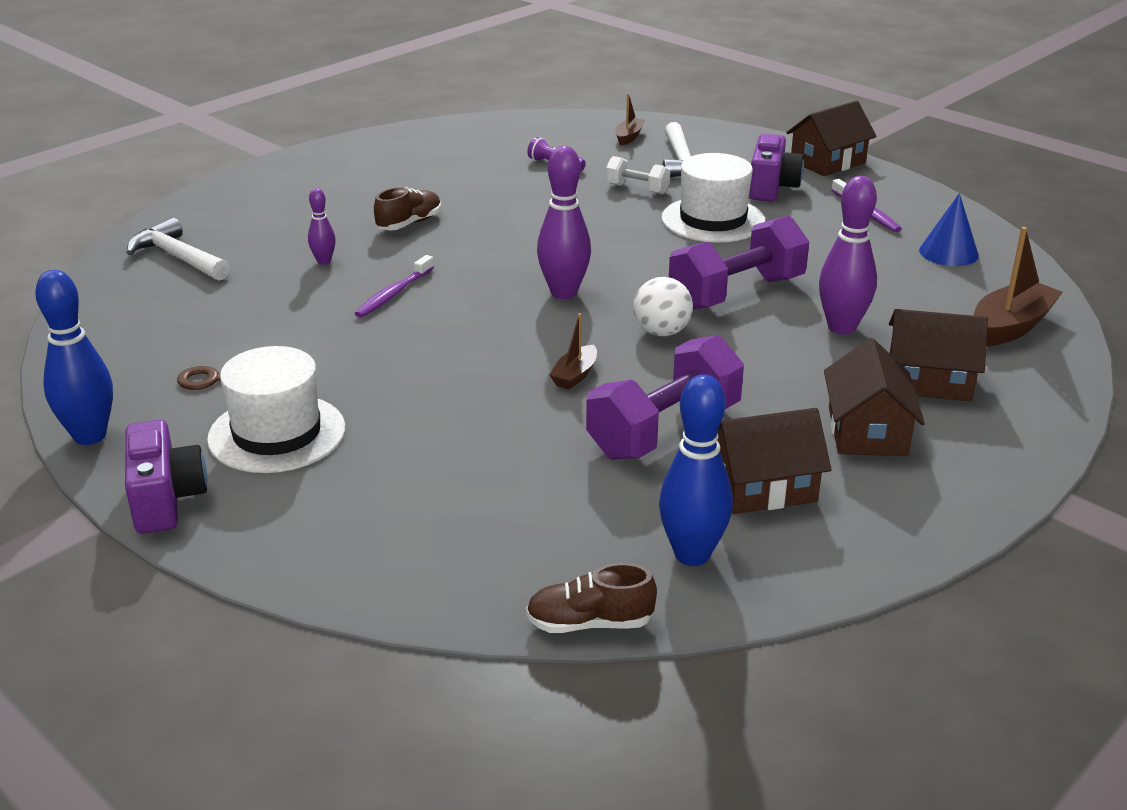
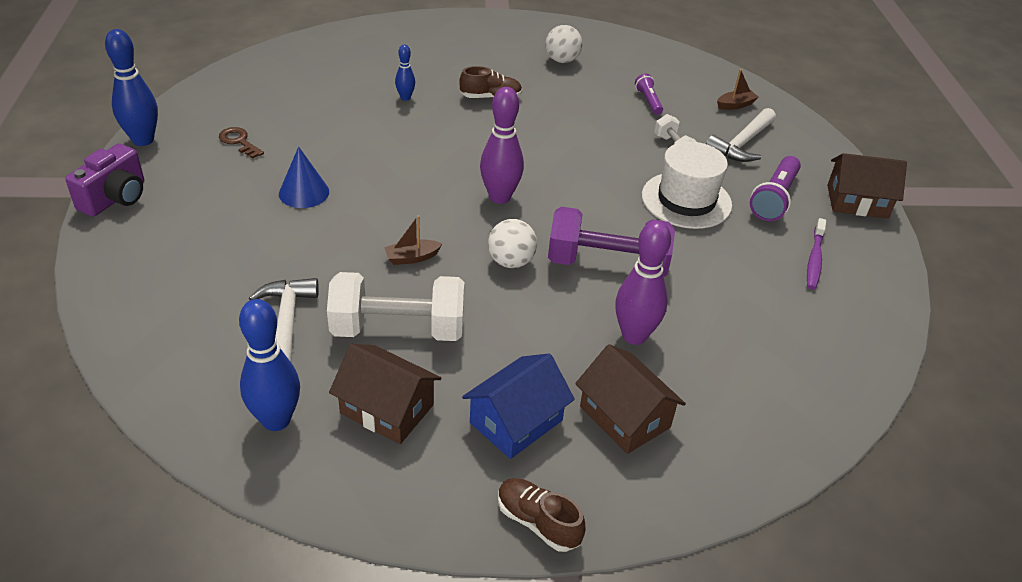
camera: 40 degrees right, 10 degrees up
white hammer [127,218,230,281] -> white hammer moved to [249,278,319,362]
white hat [207,346,345,473] -> none
purple bowling pin [308,188,336,265] -> blue bowling pin [395,45,415,101]
purple toothbrush [354,255,434,318] -> none
brown shoe [526,563,657,633] -> brown shoe moved to [498,478,585,552]
purple dumbbell [586,335,744,460] -> white dumbbell [327,272,464,341]
purple camera [749,134,804,201] -> purple flashlight [750,156,801,221]
brown house [824,338,925,456] -> blue house [462,353,575,459]
blue cone [919,193,979,266] -> blue cone moved to [279,147,329,208]
brown boat [974,227,1063,346] -> none
none -> white ball [545,25,582,63]

